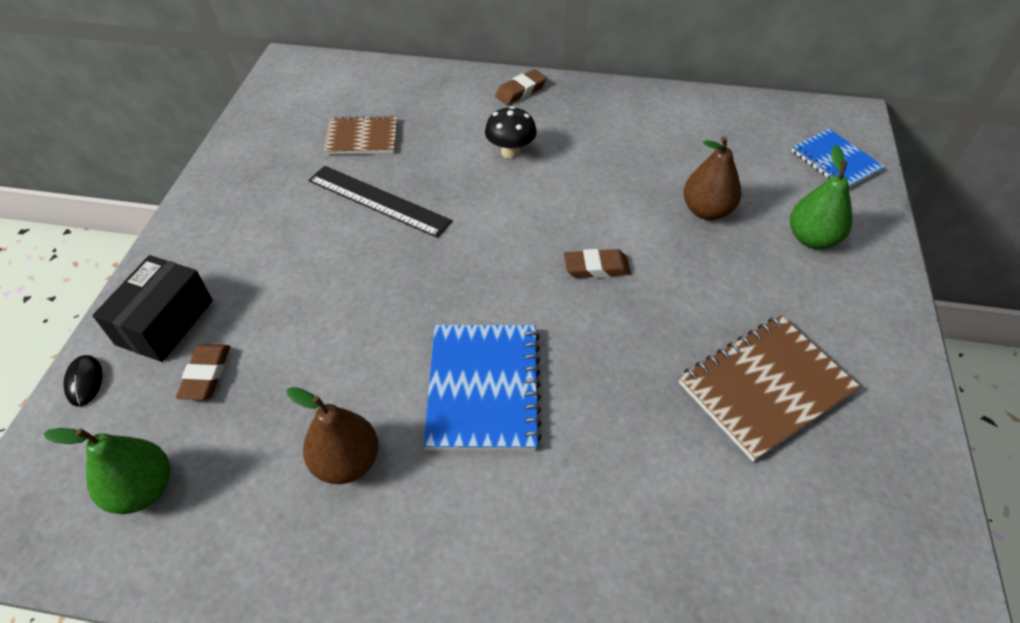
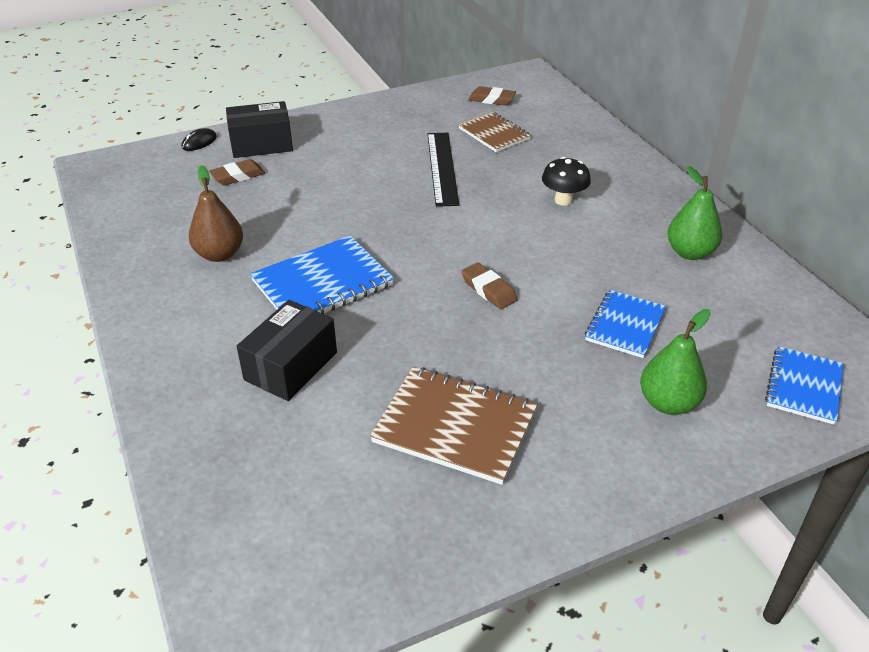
camera: 55 degrees right, 10 degrees down
green pear [43,428,170,514] -> green pear moved to [667,166,723,260]
brown eraser [495,69,547,105] -> brown eraser moved to [468,86,516,106]
brown pear [683,136,742,220] -> blue notebook [585,290,666,358]
none -> black box [237,300,337,401]

